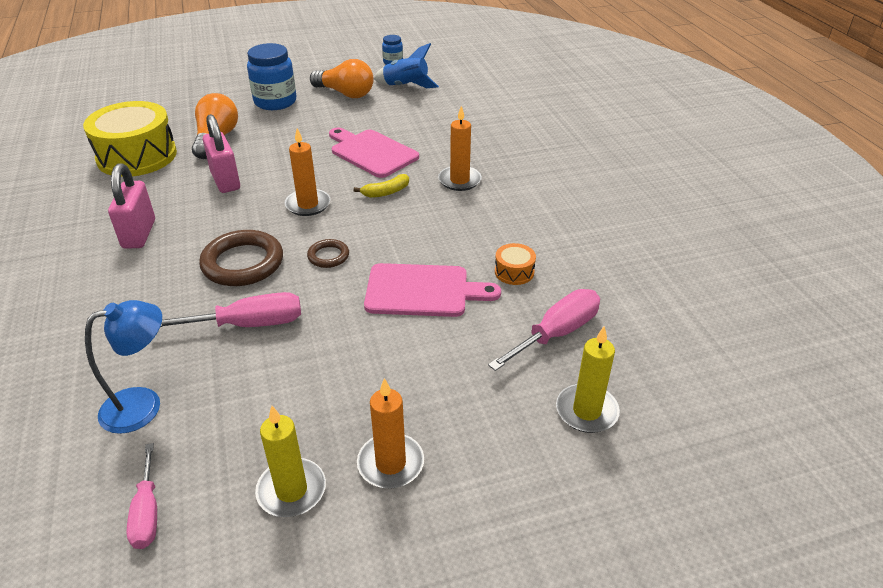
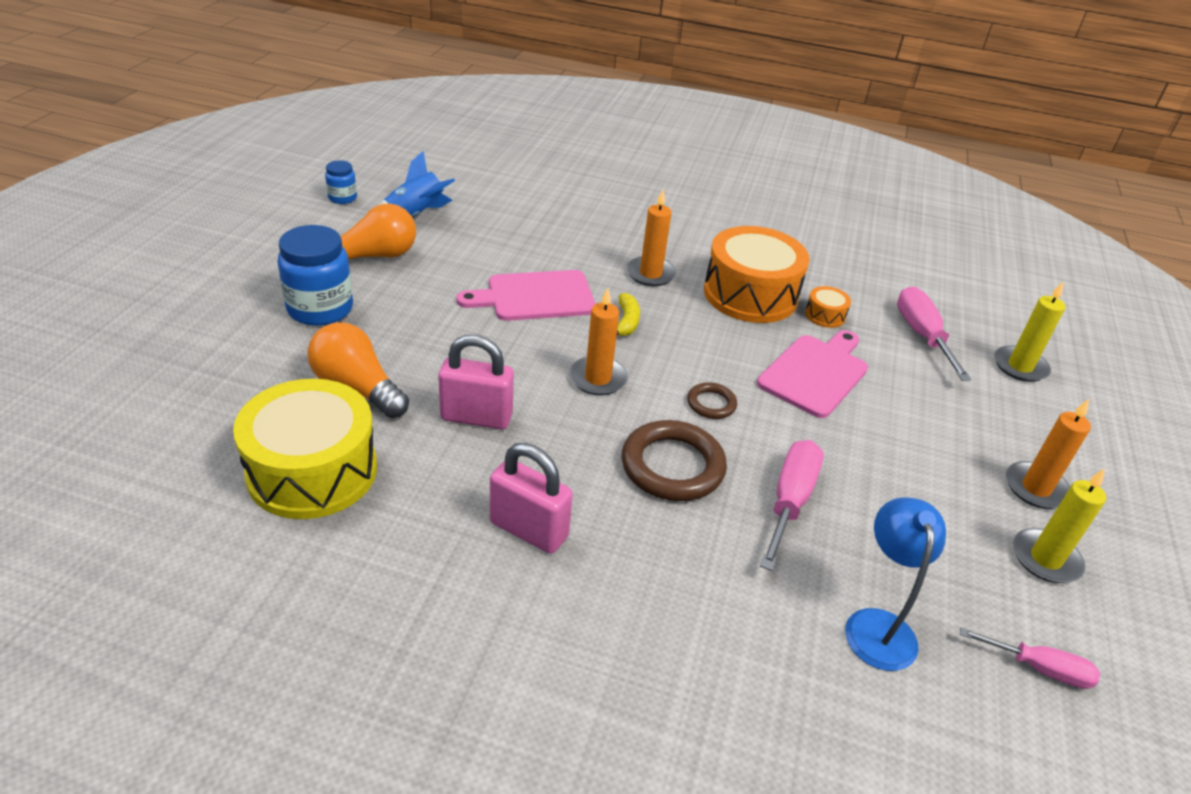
camera: 60 degrees left, 0 degrees up
none -> orange drum [704,226,810,323]

